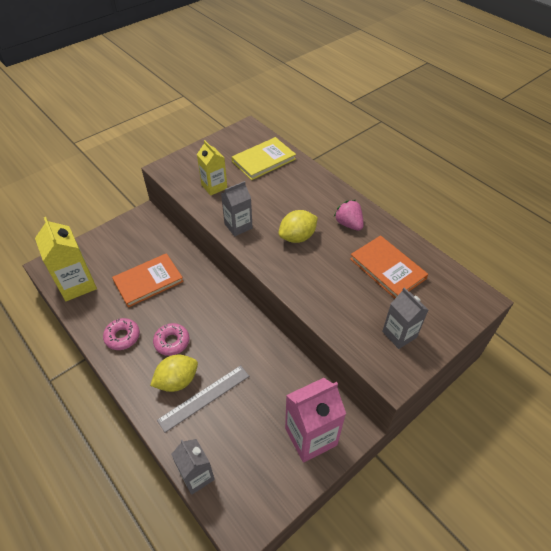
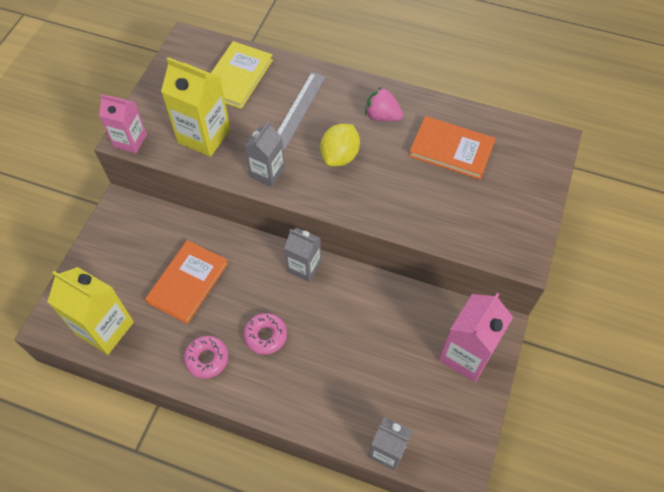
camera: 30 degrees left, 10 degrees up
yellow lemon [150,355,198,392] -> none
grey ruler [157,365,249,432] -> grey ruler moved to [277,72,326,151]
yellow carton [197,140,227,196] -> yellow carton [161,57,230,157], size x1.55
grey carton [382,288,428,349] -> grey carton moved to [284,228,321,282]
none -> pink carton [99,94,147,153]

